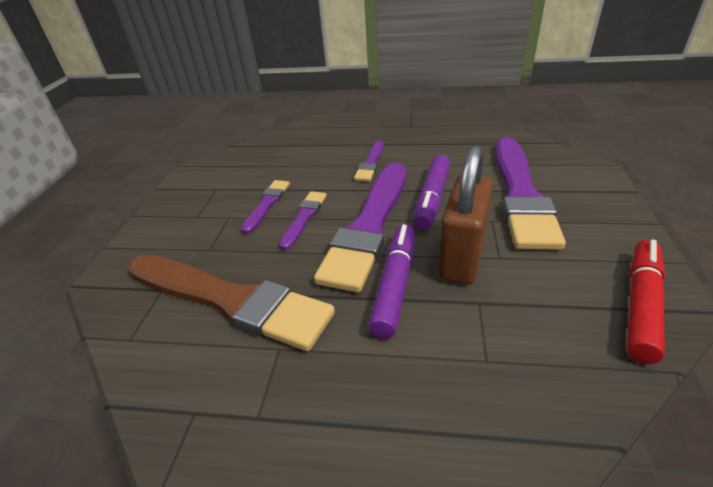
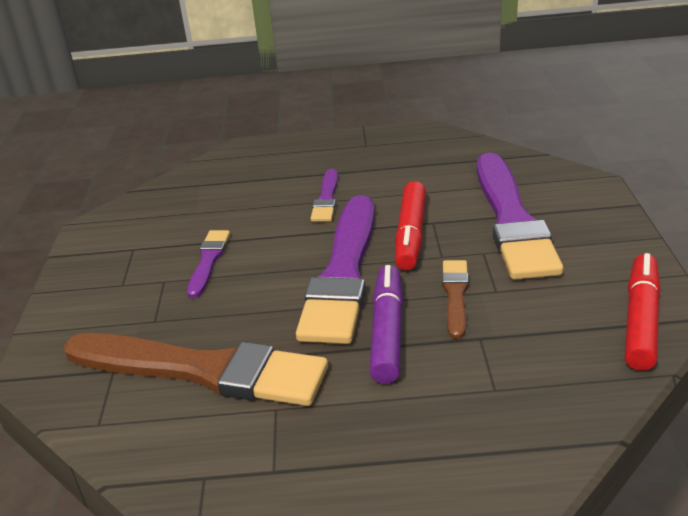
camera: 10 degrees left, 5 degrees down
purple brush [279,191,327,250] -> none
purple marker [413,155,450,230] -> red marker [395,181,426,270]
brown padlock [438,145,493,285] -> brown brush [442,260,469,339]

